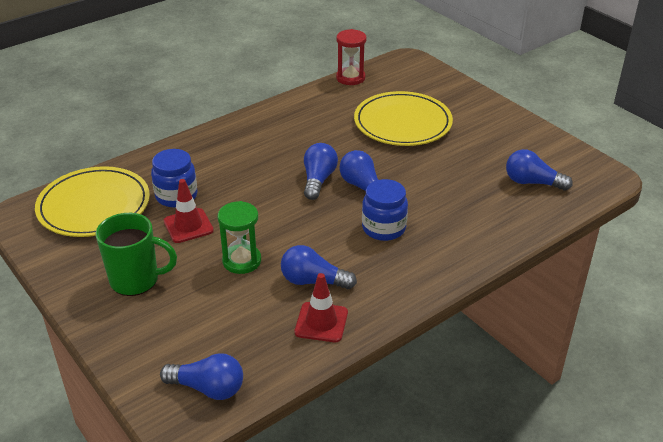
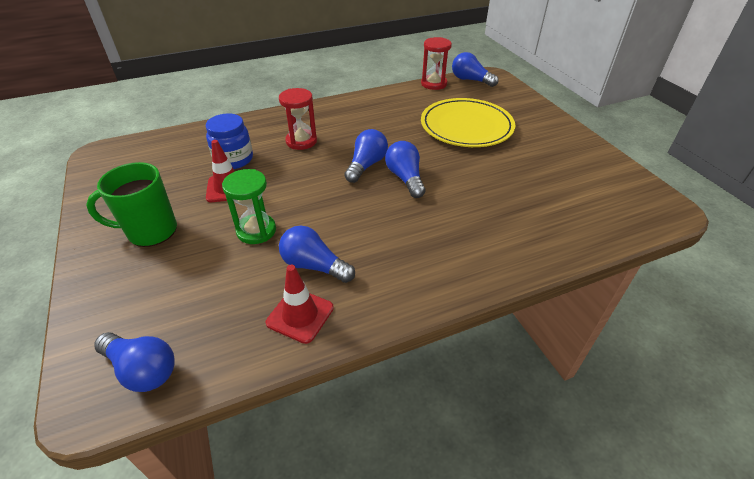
camera: 15 degrees right, 5 degrees up
yellow plate [35,166,150,237] -> none
green mug [96,213,177,296] -> green mug turned 150 degrees clockwise [86,162,177,247]
blue jar [362,179,408,241] -> none
blue light bulb [506,149,573,191] -> blue light bulb moved to [452,52,499,87]
none -> red hourglass [279,88,317,150]

